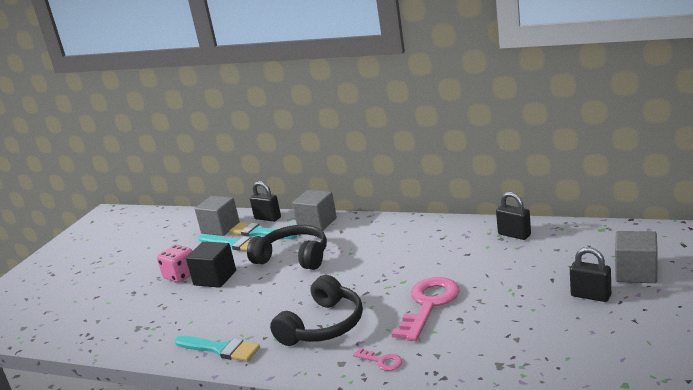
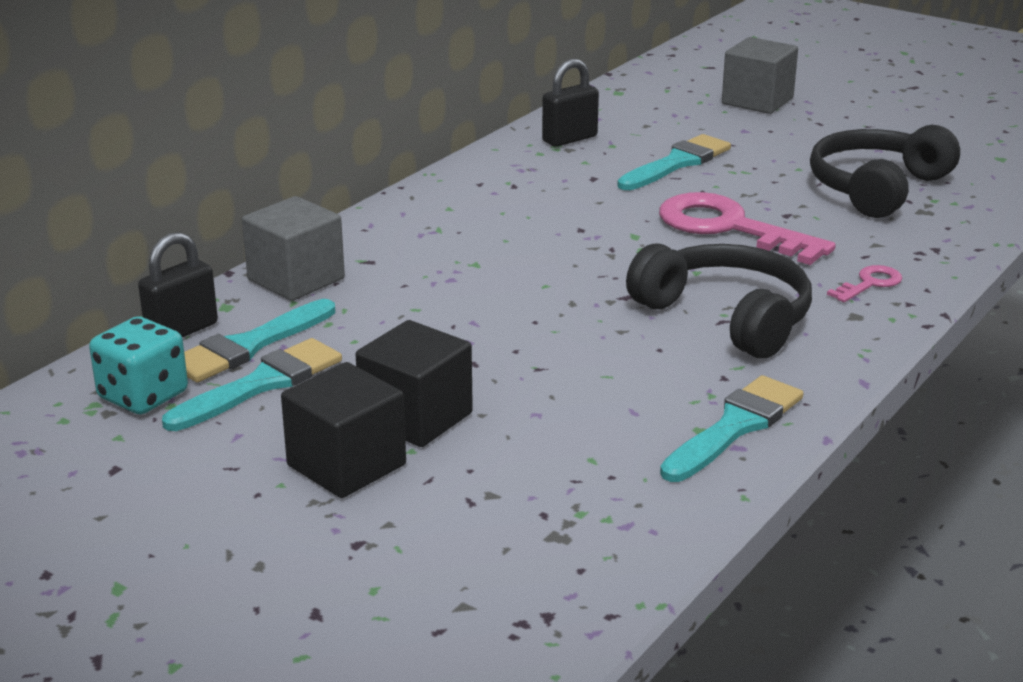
camera: 80 degrees left, 5 degrees up
pink dice [157,244,193,283] -> black cube [281,362,406,498]
grey cube [195,196,240,236] -> turquoise dice [89,316,188,414]
black headphones [247,225,327,270] -> black headphones moved to [810,125,960,218]
black padlock [570,247,611,302] -> none
none -> turquoise brush [617,134,731,190]

